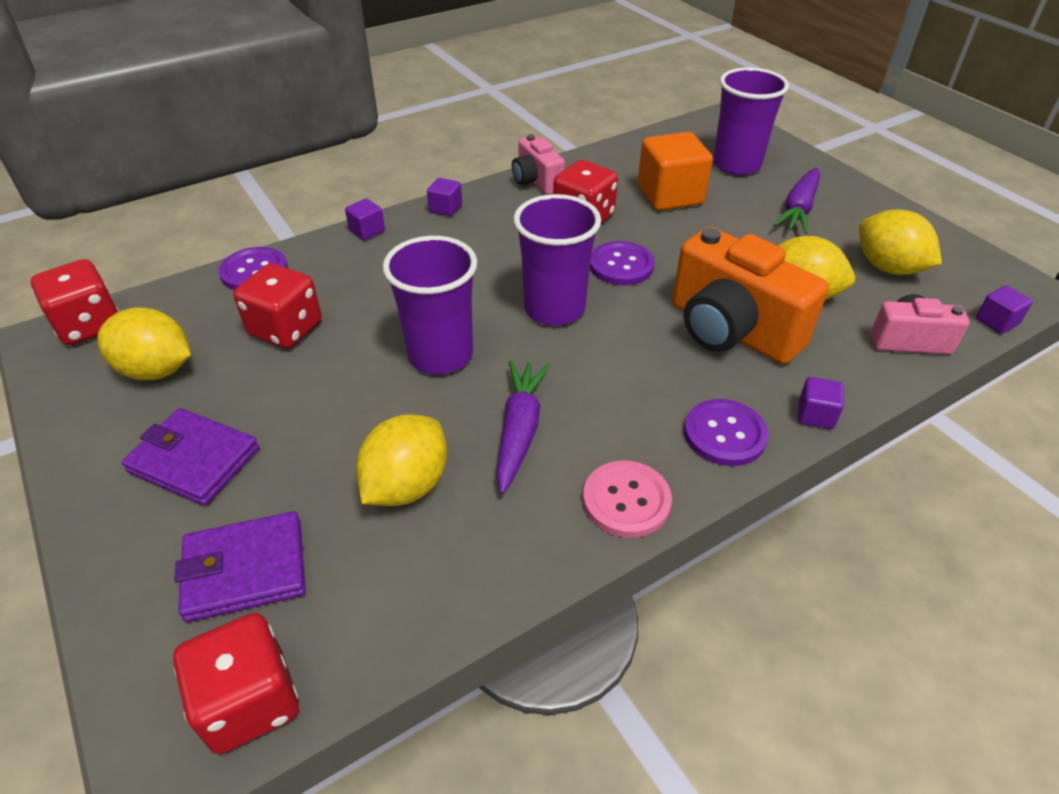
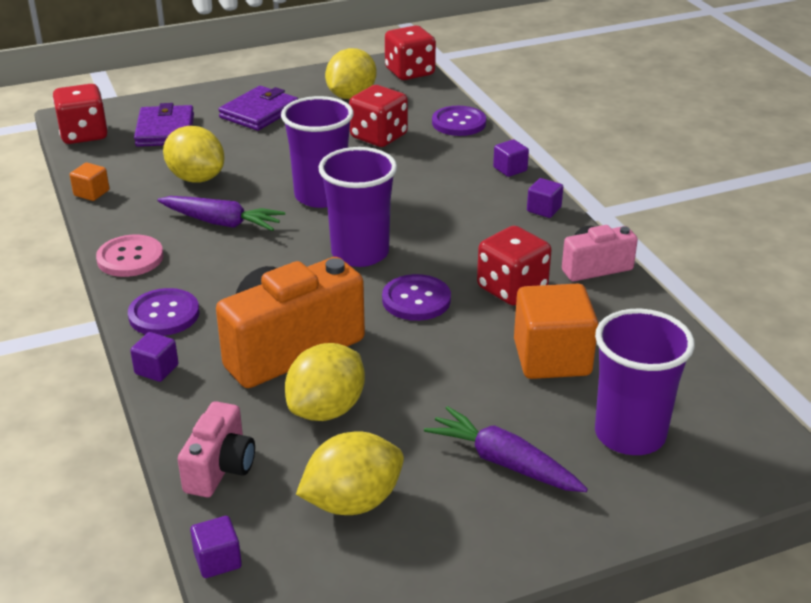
camera: 100 degrees right, 10 degrees down
none -> orange cube [70,163,109,201]

